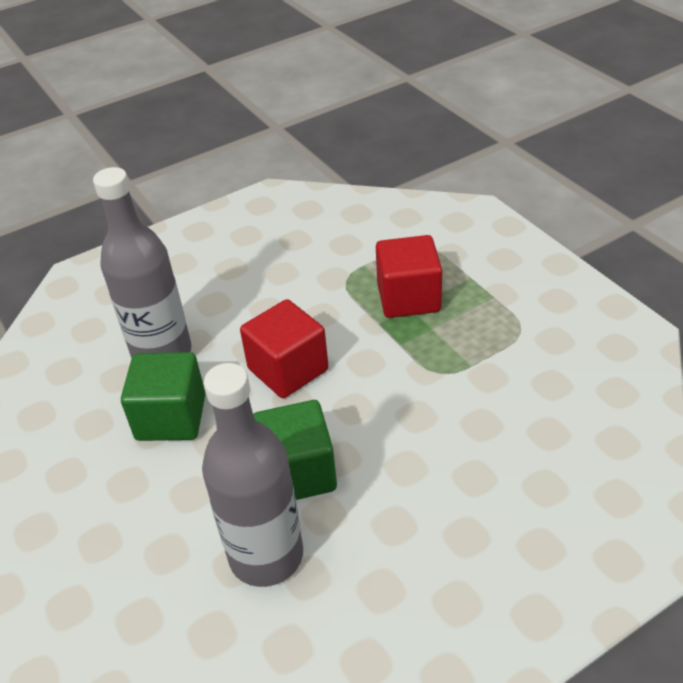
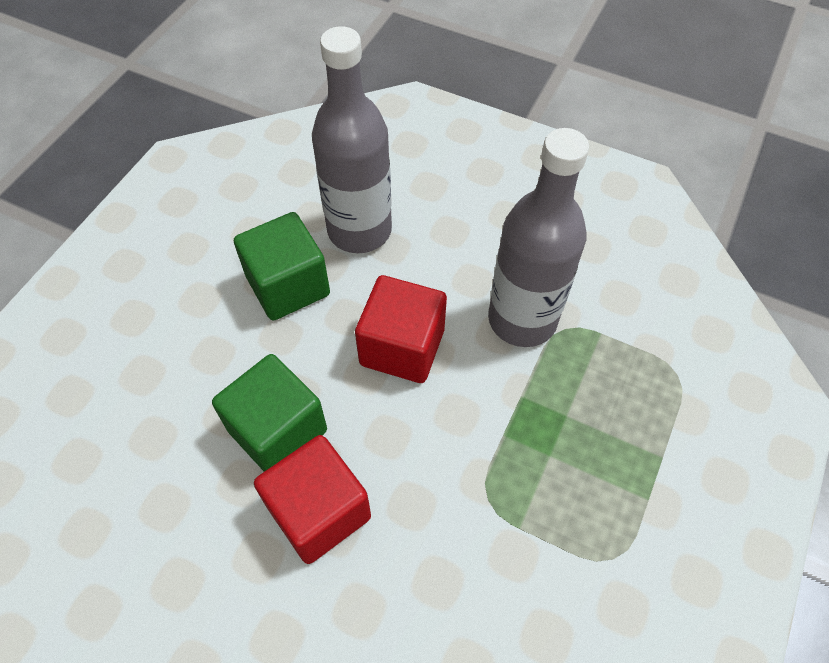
camera: 55 degrees right, 15 degrees up
grey bottle [202,363,303,587] -> grey bottle moved to [488,128,589,347]
red cube [376,235,442,318] -> red cube moved to [254,435,371,564]

